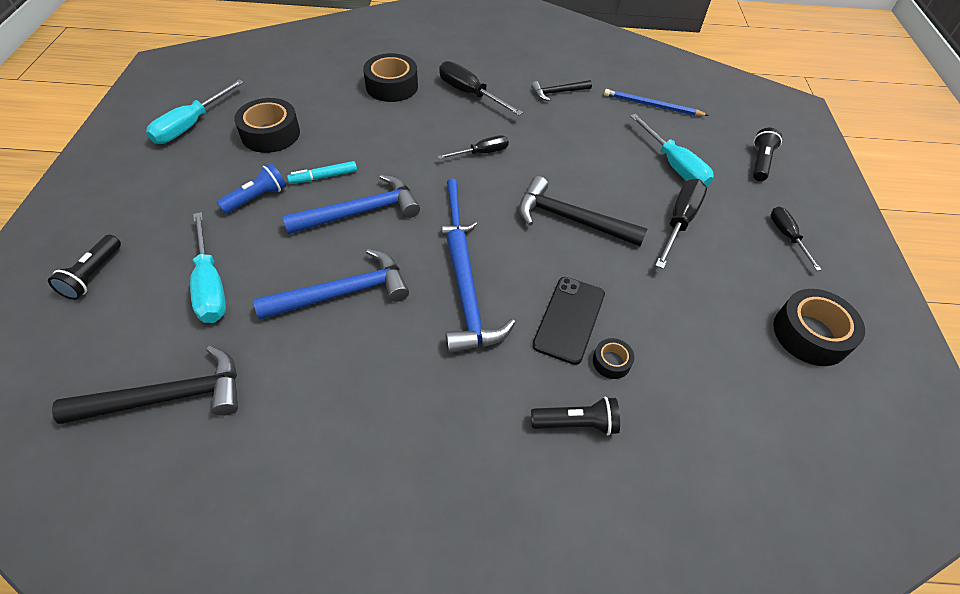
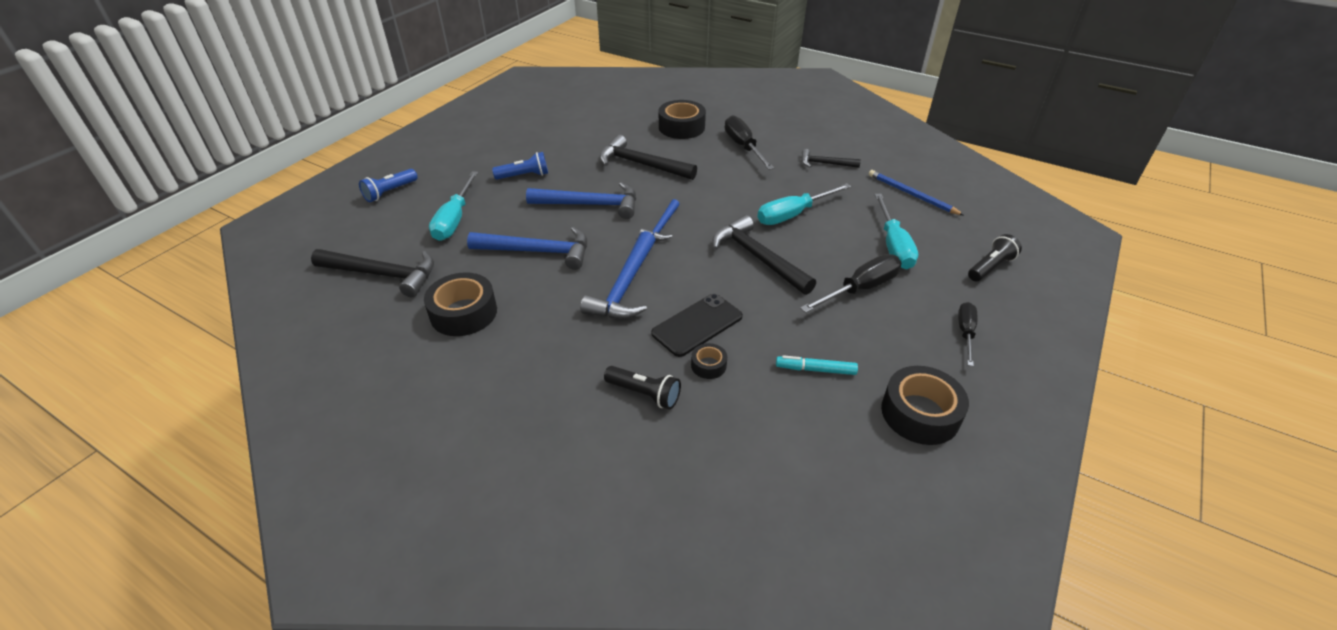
camera: 30 degrees right, 10 degrees down
black flashlight [48,235,121,300] -> blue flashlight [359,169,418,202]
turquoise screwdriver [146,80,244,144] -> turquoise screwdriver moved to [757,183,851,225]
black tape [234,98,300,153] -> black tape moved to [424,272,497,336]
turquoise marker [287,161,357,184] -> turquoise marker moved to [776,355,858,375]
black screwdriver [438,135,509,159] -> none
none -> black hammer [600,135,697,180]

